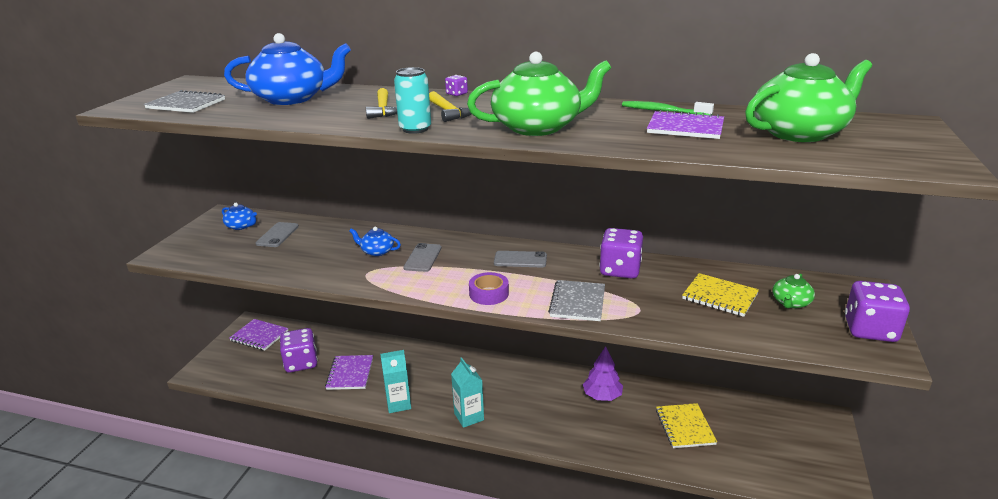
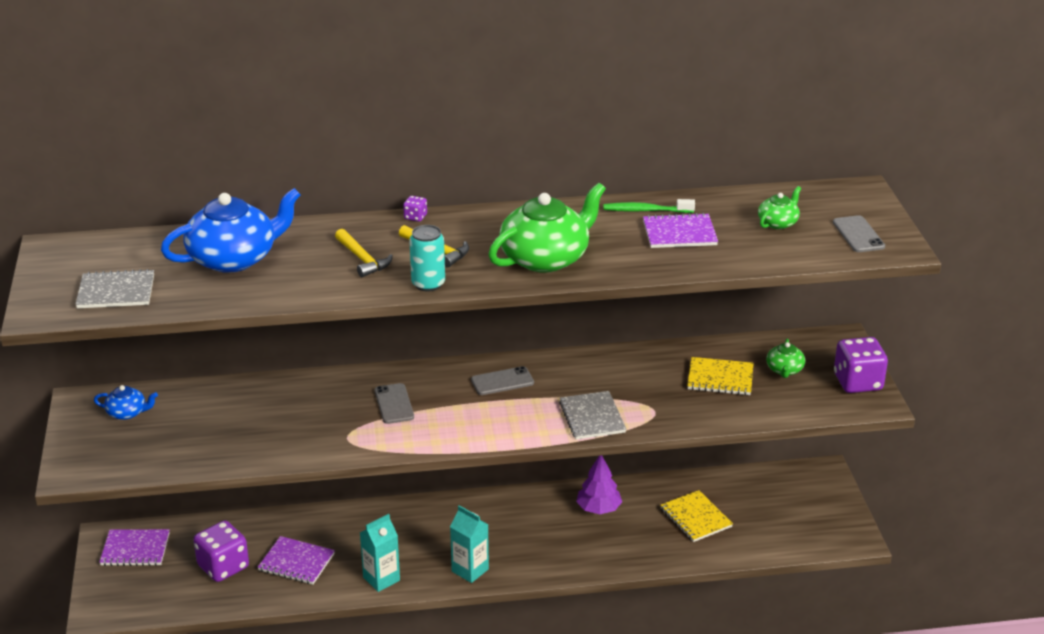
camera: 25 degrees left, 5 degrees up
grey phone [256,222,299,247] -> grey phone moved to [833,215,885,252]
purple notebook [325,355,373,390] -> purple notebook turned 45 degrees counterclockwise [258,536,335,585]
blue teapot [349,227,401,256] -> none
purple tape [469,272,509,305] -> none
purple dice [599,228,643,279] -> none
green teapot [745,53,872,142] -> green teapot [758,186,801,229], size x0.48

